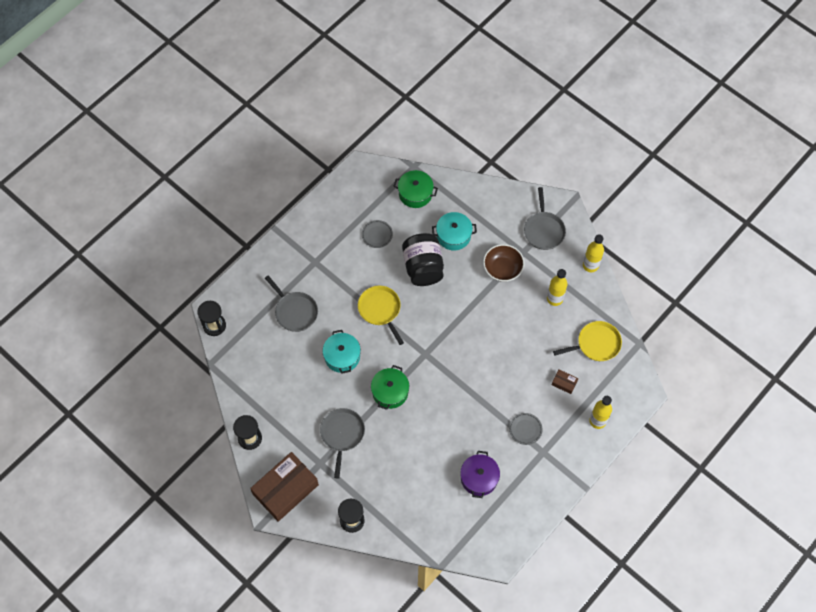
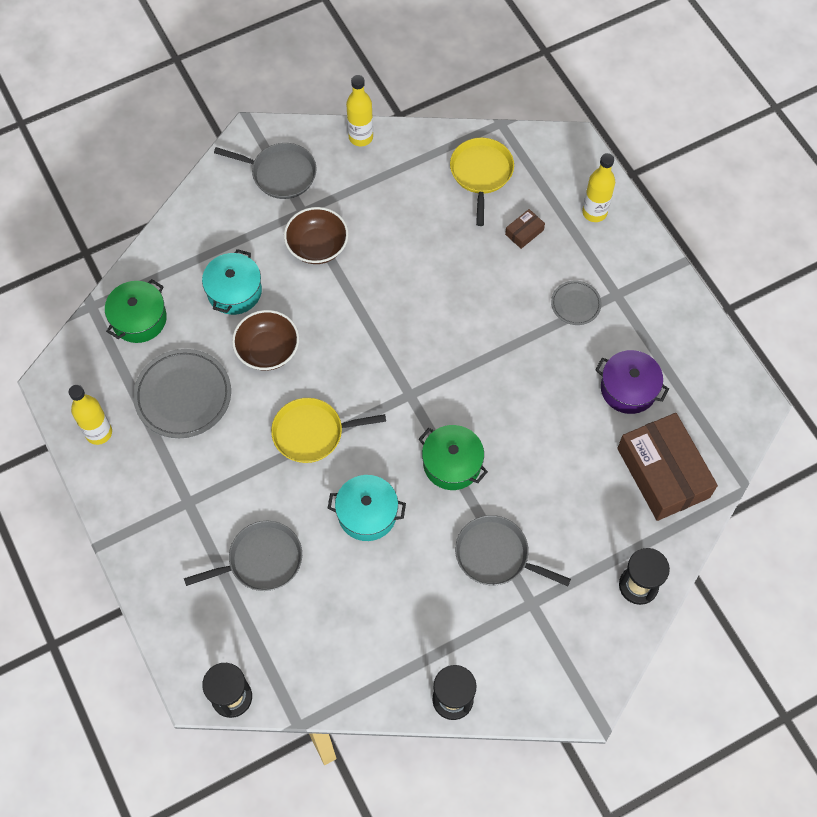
camera: 70 degrees left, 0 degrees up
brown box [250,452,319,522] -> brown box moved to [617,413,718,521]
grey plate [362,220,393,248] -> grey plate [133,349,231,438], size x1.88
black jar [402,233,444,286] -> brown bowl [232,310,299,371]
yellow bottle [547,269,568,306] -> yellow bottle moved to [69,385,112,445]

